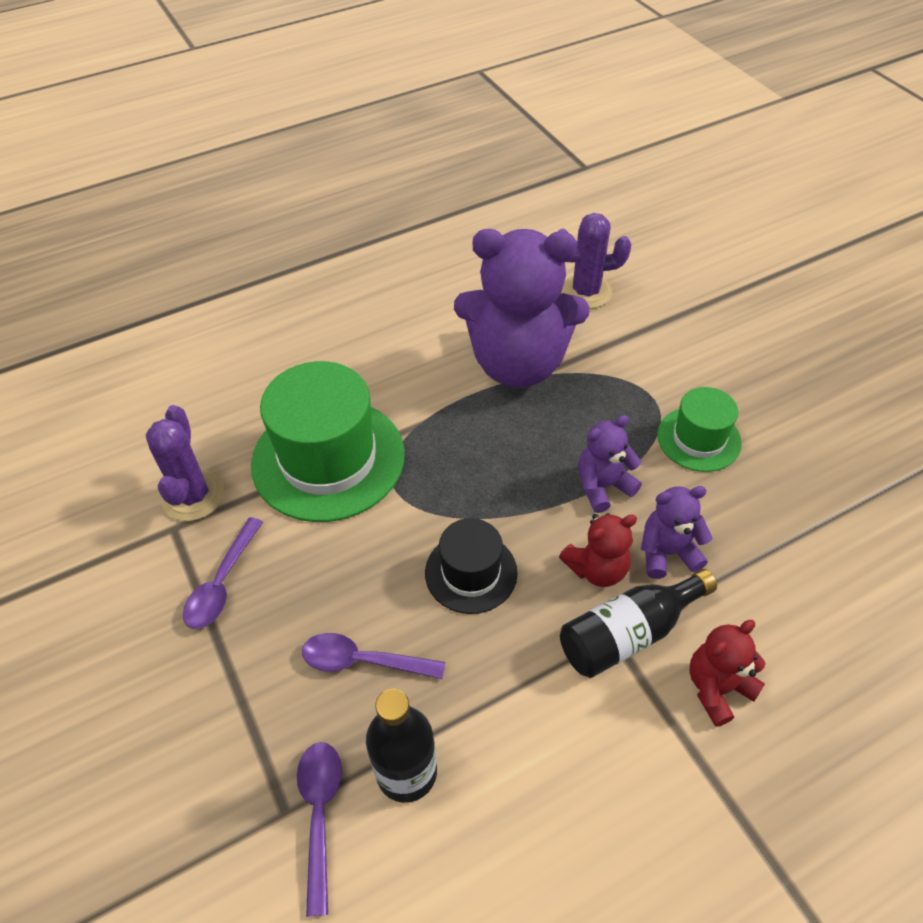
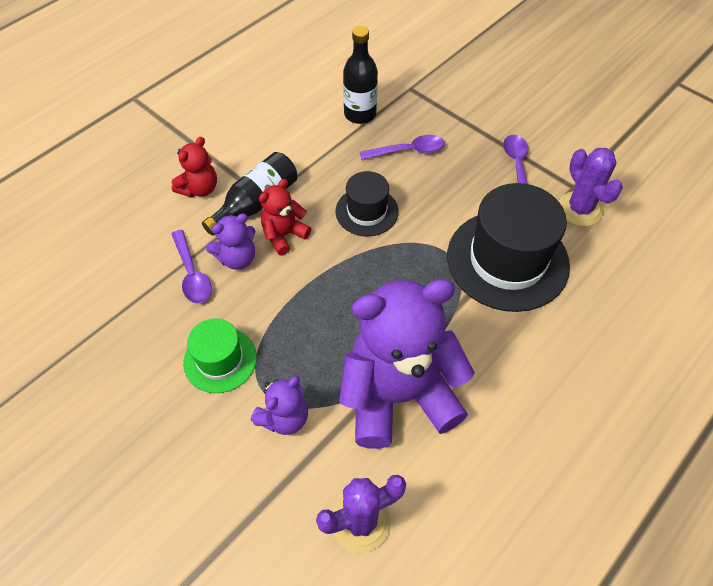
camera: 160 degrees right, 5 degrees up
green hat [251,361,405,522] -> black hat [447,183,570,312]
purple spoon [297,742,342,917] -> purple spoon moved to [172,230,212,303]
purple teddy bear [578,415,642,513] -> purple teddy bear moved to [251,376,308,435]

